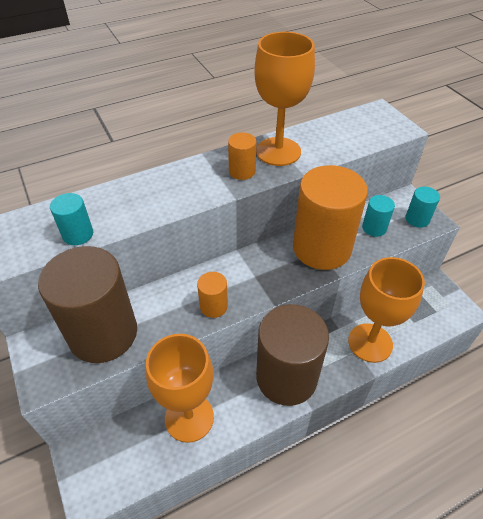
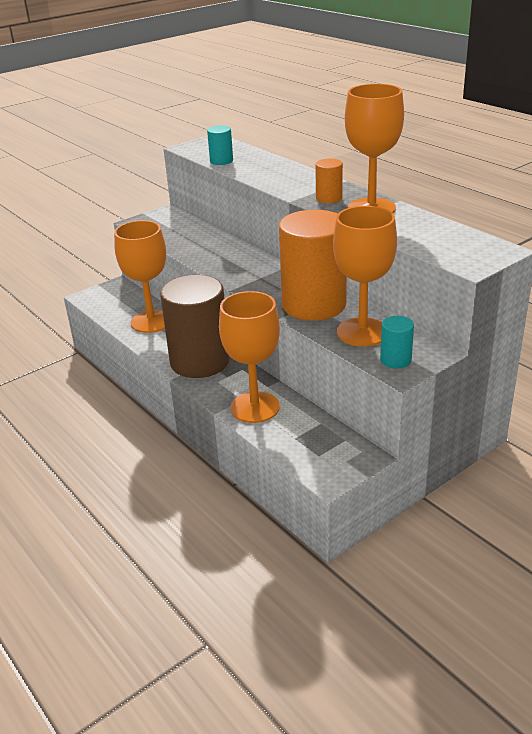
camera: 80 degrees right, 15 degrees down
brown cylinder [38,246,137,363] -> none
orange cylinder [197,272,228,318] -> none
turquoise cylinder [362,195,395,237] -> orange goblet [333,206,397,347]

